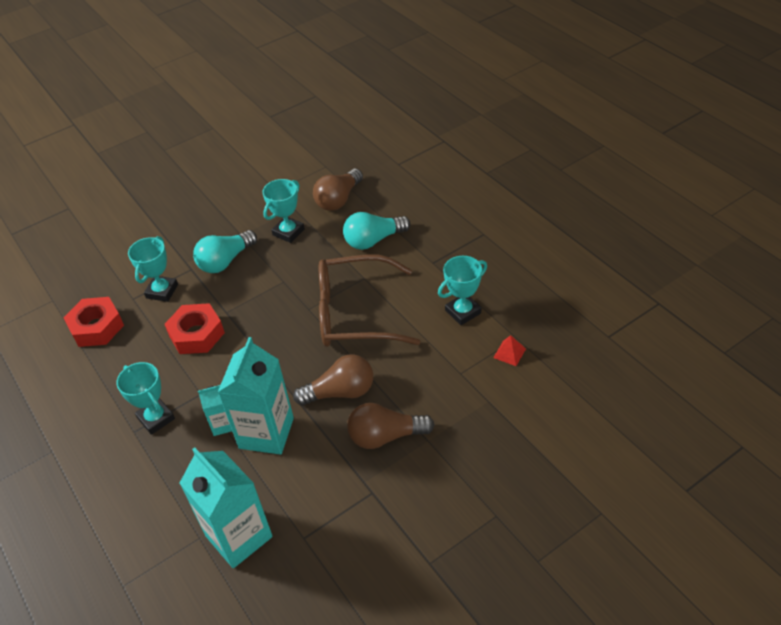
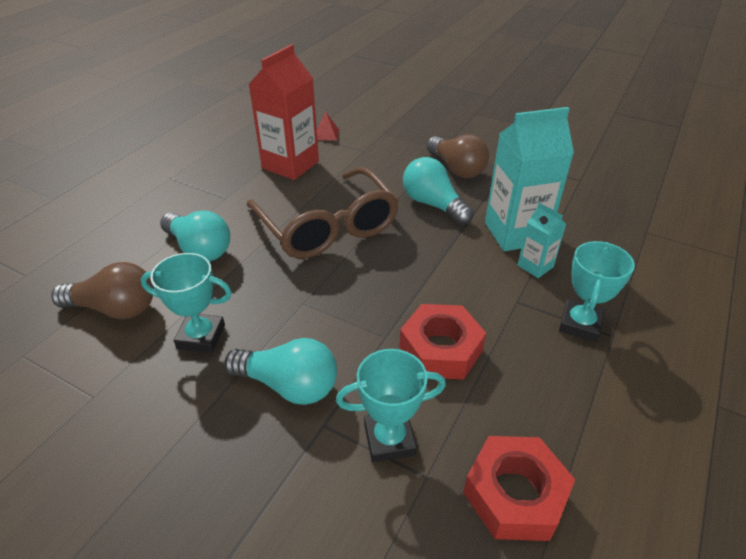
camera: 120 degrees left, 5 degrees down
turquoise carton [180,447,273,568] -> none
brown light bulb [293,354,373,405] -> turquoise light bulb [403,157,474,225]
turquoise trophy [438,256,487,325] -> red carton [248,44,319,180]

